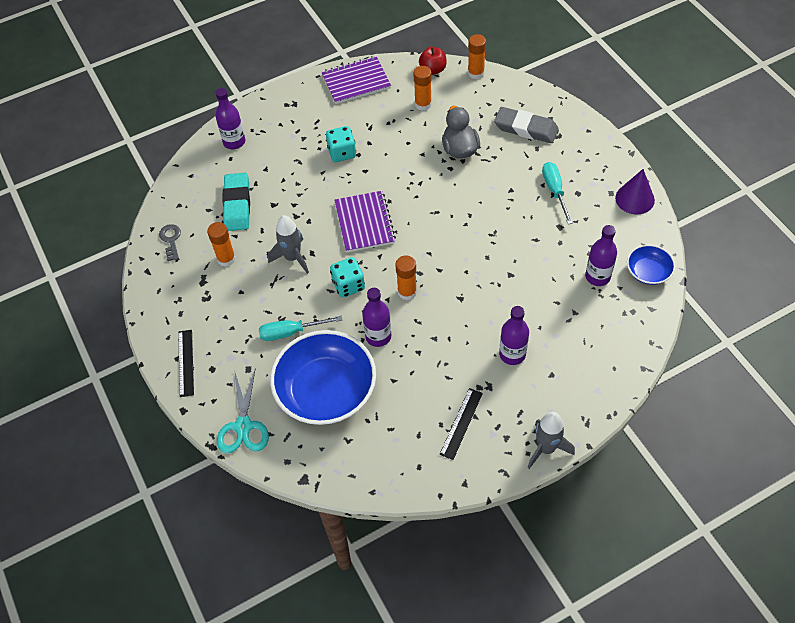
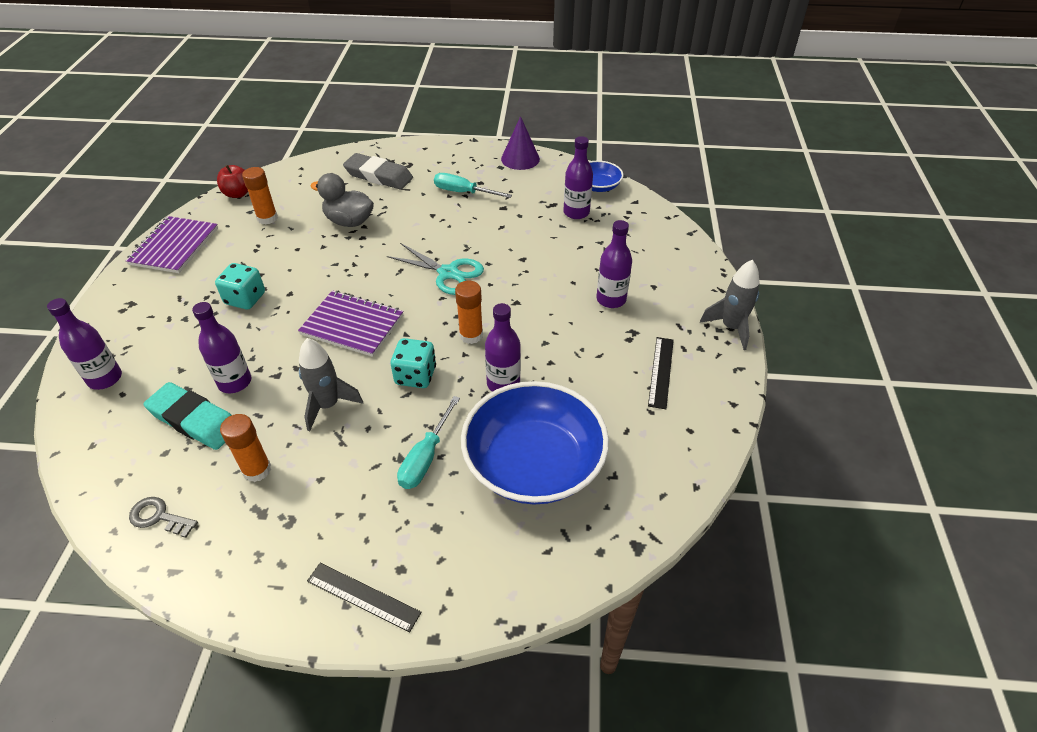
camera: 60 degrees left, 10 degrees down
turquoise scissors [217,368,269,453] -> turquoise scissors moved to [387,243,484,295]
black ruler [439,388,483,460] -> black ruler turned 45 degrees clockwise [648,337,674,409]
orange glue stick [468,34,486,79] -> none
grey eraser [494,107,559,143] -> grey eraser turned 60 degrees clockwise [343,153,413,190]
none -> purple bottle [192,302,251,393]

